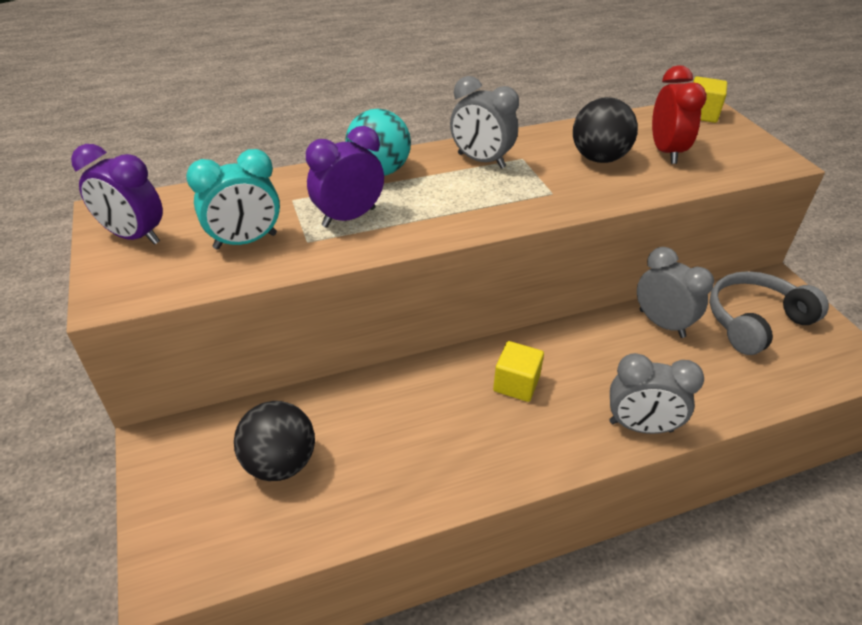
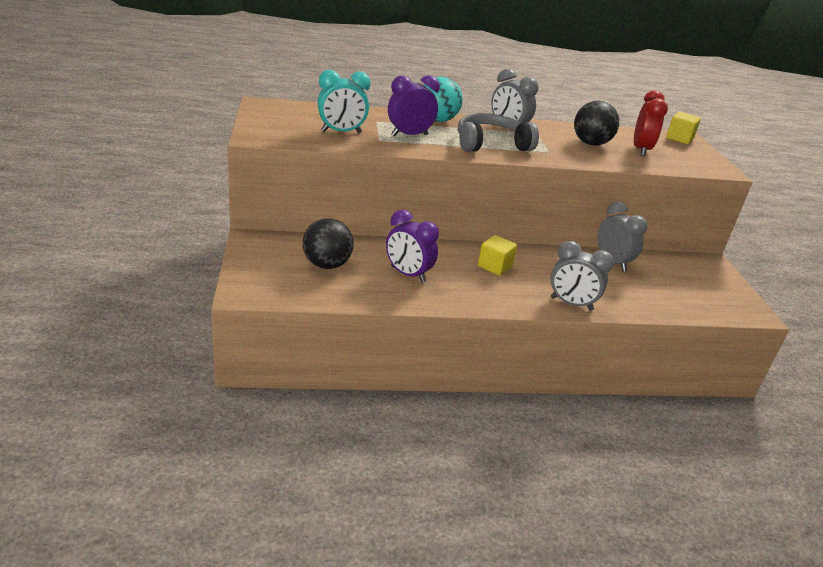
camera: 10 degrees right, 10 degrees down
purple clock [71,144,163,245] -> purple clock moved to [386,209,439,283]
grey headphones [709,271,829,355] -> grey headphones moved to [458,113,539,152]

